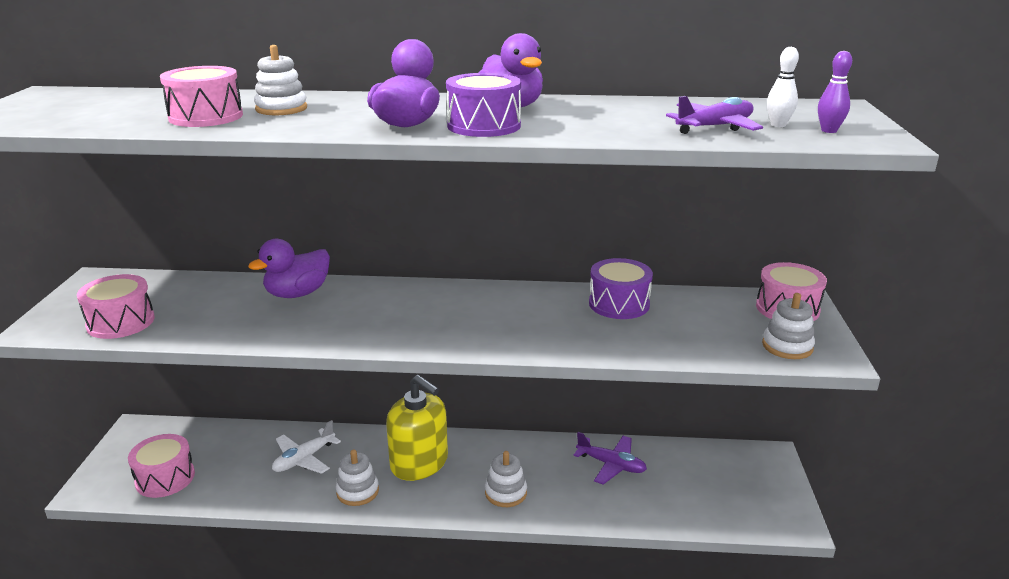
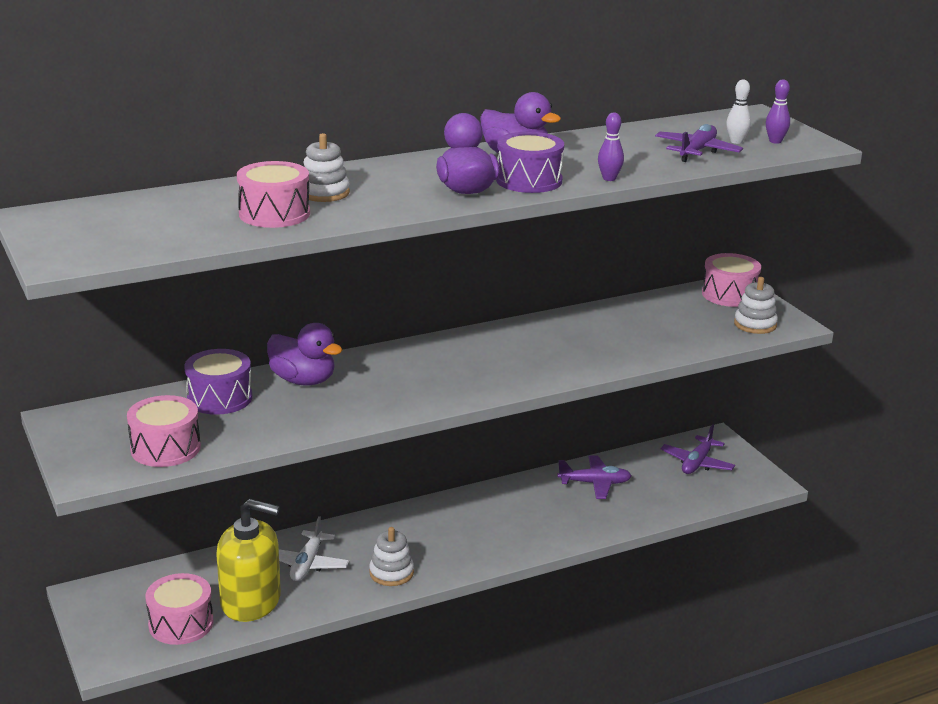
camera: 30 degrees left, 0 degrees up
purple duck [248,239,330,298] -> purple duck turned 75 degrees counterclockwise [267,323,342,385]
yellow soap dispenser [386,375,448,481] -> yellow soap dispenser moved to [216,499,281,622]
white stacking toy [485,451,527,507] -> none
purple drum [589,258,653,319] -> purple drum moved to [184,349,253,415]
none -> purple bowling pin [598,112,624,181]
none -> purple plane [661,424,735,474]

